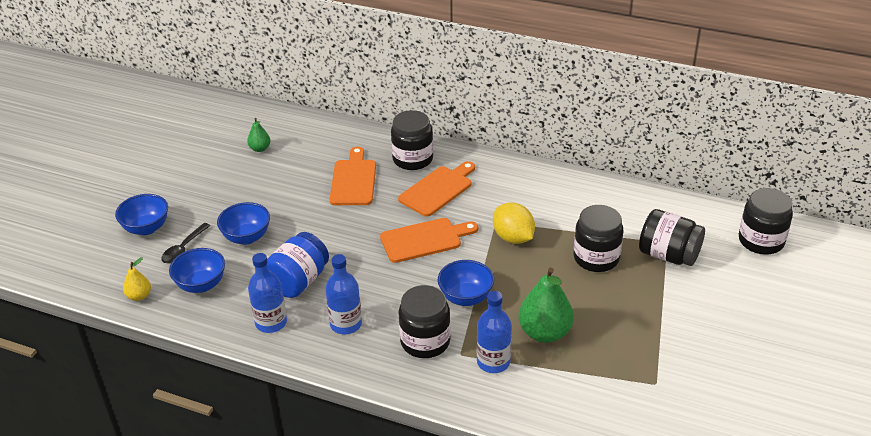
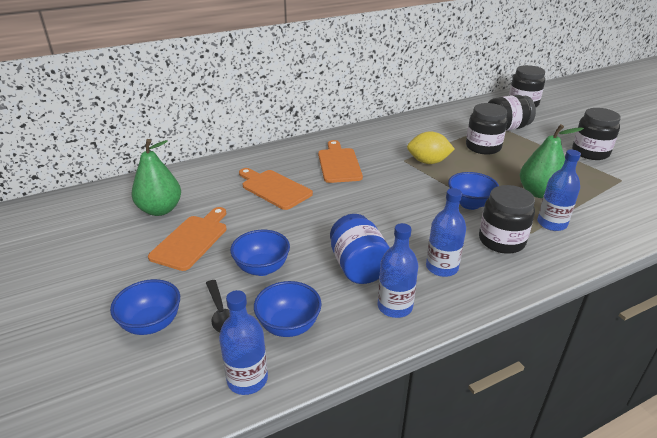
camera: 50 degrees left, 5 degrees down
yellow pear [123,257,151,301] -> blue bottle [219,290,268,395]
green pear [247,118,270,152] -> green pear [132,139,181,216], size x1.93
orange cutting board [380,218,478,263] -> orange cutting board moved to [148,207,227,271]
black jar [391,110,433,170] -> black jar moved to [572,108,621,160]

